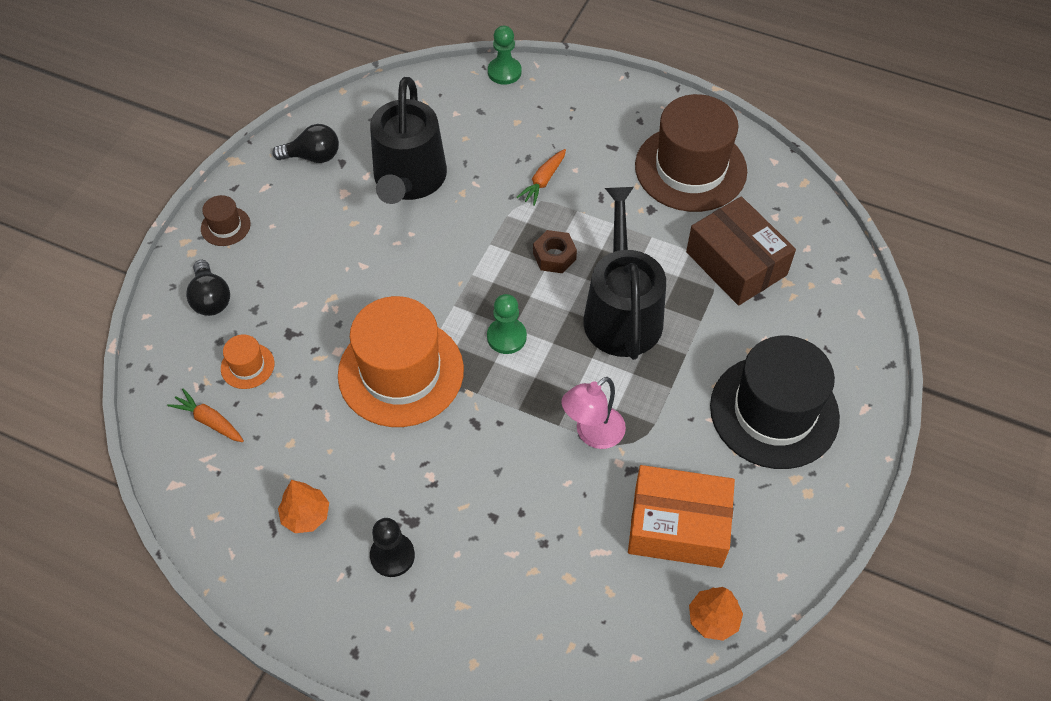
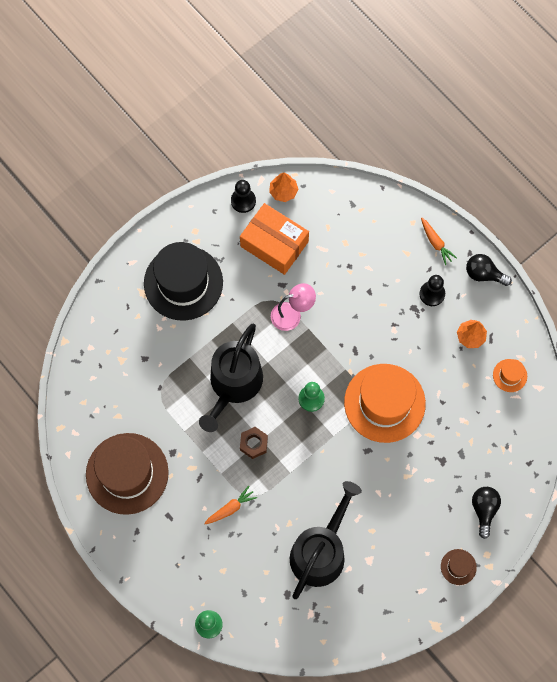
camera: 155 degrees left, 15 degrees up
orange carrot [167,389,244,442] -> orange carrot moved to [421,218,457,265]
orange hat [221,334,274,389] -> orange hat moved to [493,359,527,392]
black light bulb [272,124,339,163] -> black light bulb moved to [466,254,512,286]
brown box [686,196,796,306] -> none
none -> black pawn [231,180,256,213]

